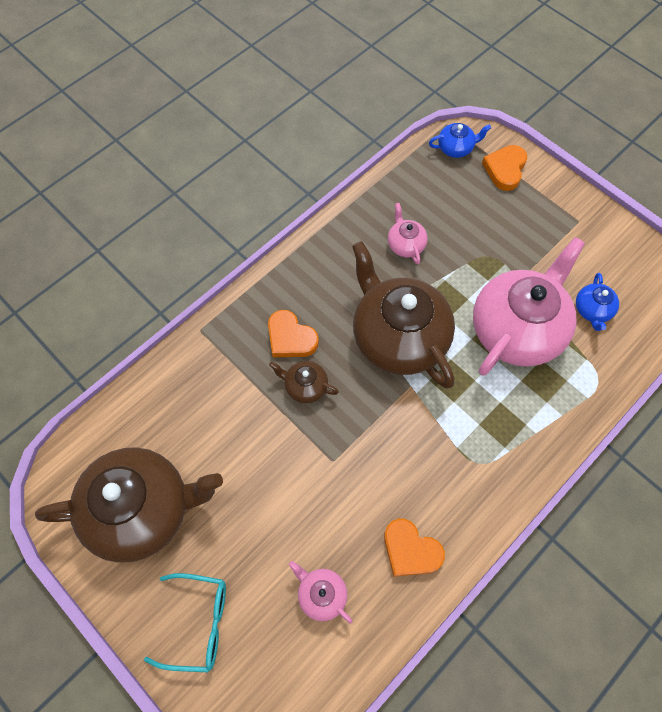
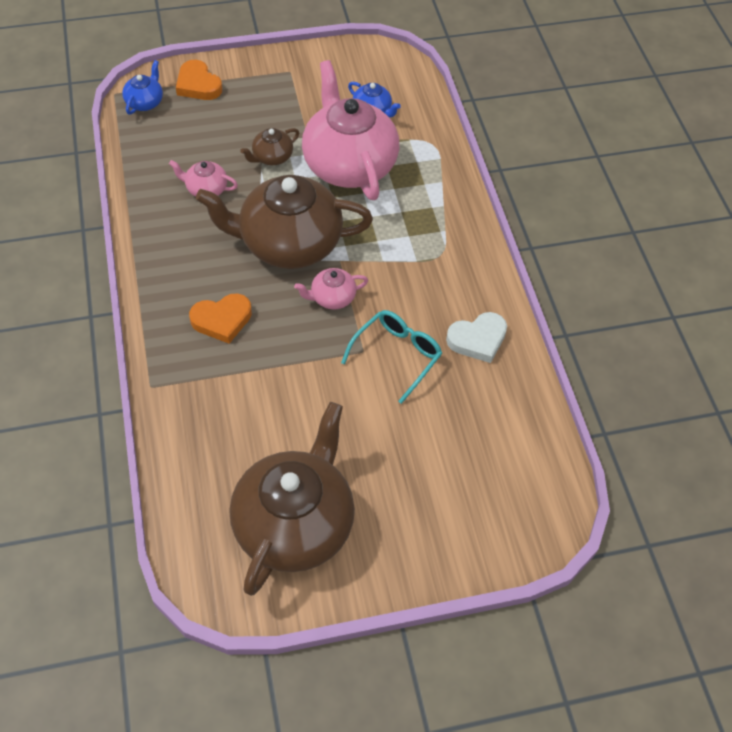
camera: 60 degrees left, 10 degrees down
turquoise glasses [144,573,226,672] -> turquoise glasses moved to [341,310,442,404]
brown teapot [269,361,339,403] -> brown teapot moved to [240,128,299,165]
pink teapot [289,561,353,623] -> pink teapot moved to [294,268,368,310]
orange heart [384,519,445,577] -> white heart [446,312,507,363]

